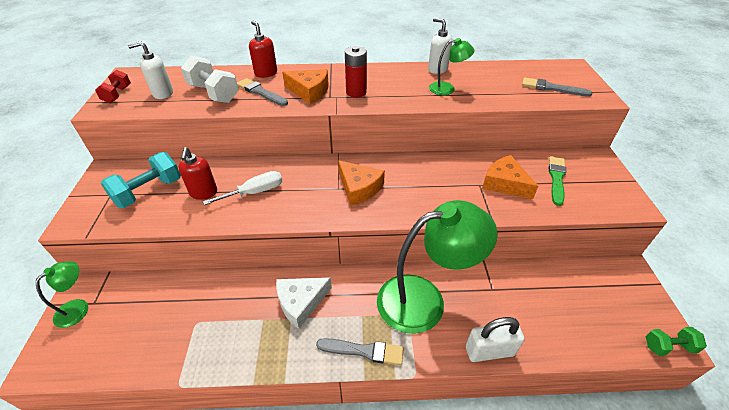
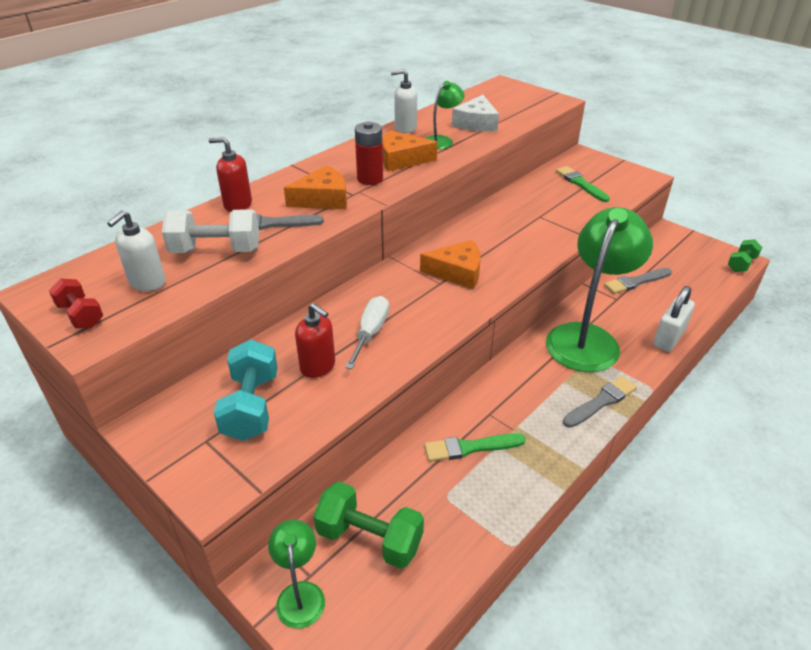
camera: 45 degrees left, 5 degrees down
white cheese [276,277,332,329] -> white cheese moved to [452,95,499,132]
orange cheese [482,155,538,199] -> orange cheese moved to [382,130,437,172]
grey brush [522,77,592,97] -> grey brush moved to [604,268,672,294]
none -> green dumbbell [313,481,424,569]
none -> green brush [424,433,526,462]

